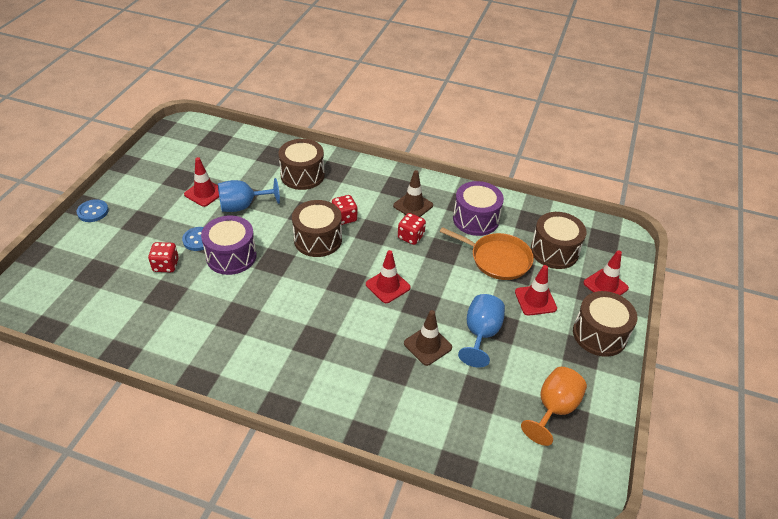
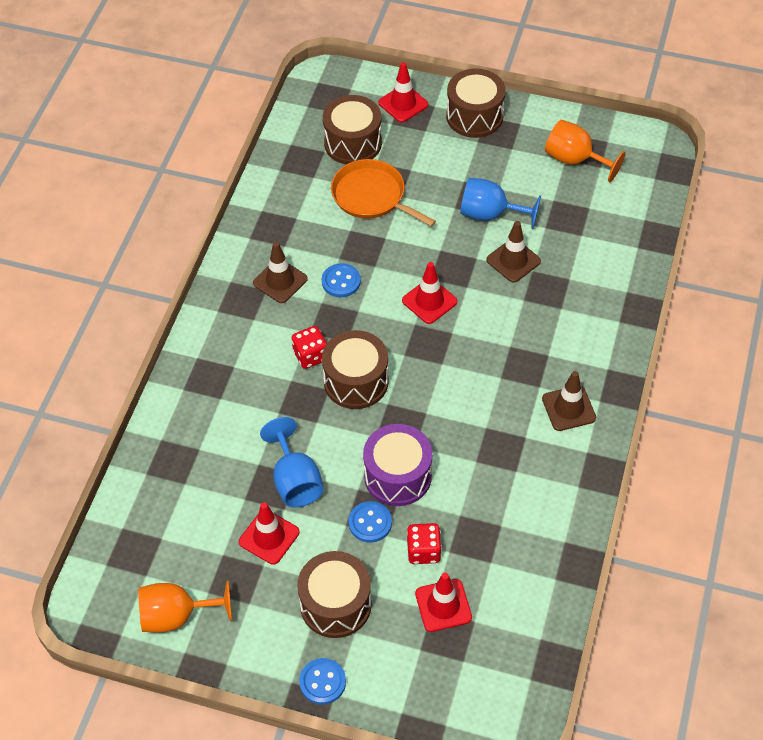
camera: 90 degrees left, 10 degrees up
brown drum [278,139,325,190] -> brown drum moved to [297,551,372,638]
red dice [398,213,426,245] -> blue button [322,263,361,297]
orange pan [440,227,534,280] -> orange pan turned 75 degrees counterclockwise [331,159,436,227]
purple drum [453,181,504,236] -> none
red traffic cone [515,265,557,316] -> red traffic cone moved to [415,573,472,632]
none -> orange goblet [139,580,232,633]
none -> brown traffic cone [542,371,596,431]

